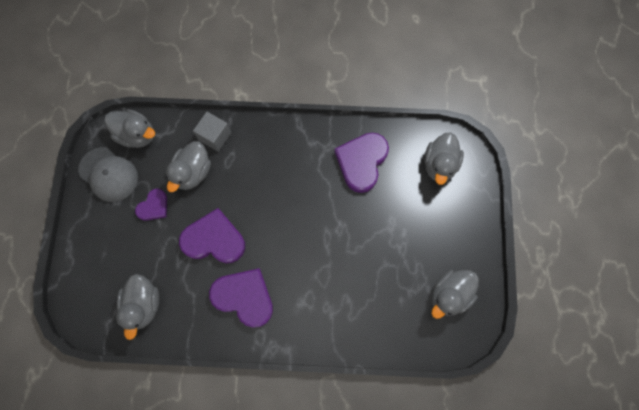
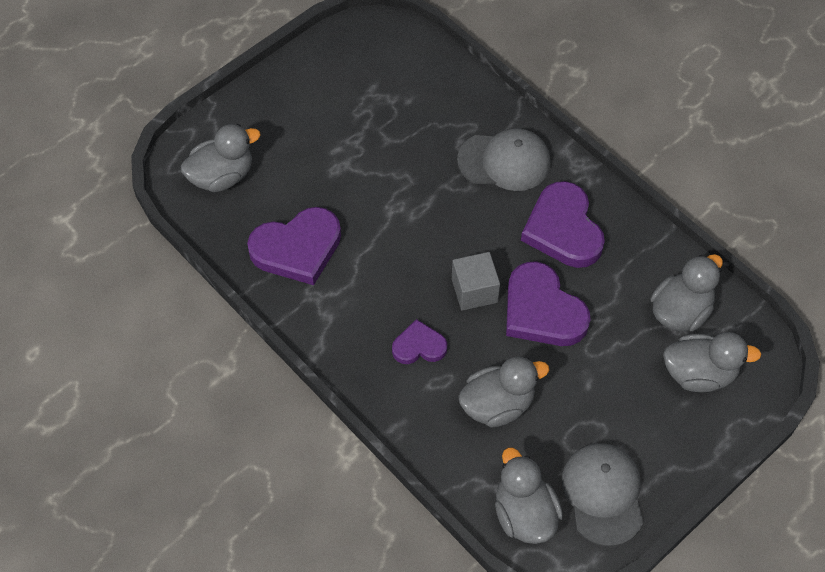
camera: 135 degrees left, 15 degrees down
purple heart [135,189,167,221] -> purple heart moved to [392,319,447,364]
grey cube [193,112,231,152] -> grey cube moved to [452,252,500,311]
grey duck [431,270,479,319] -> grey duck moved to [663,332,761,392]
none -> grey cap [457,128,551,191]

